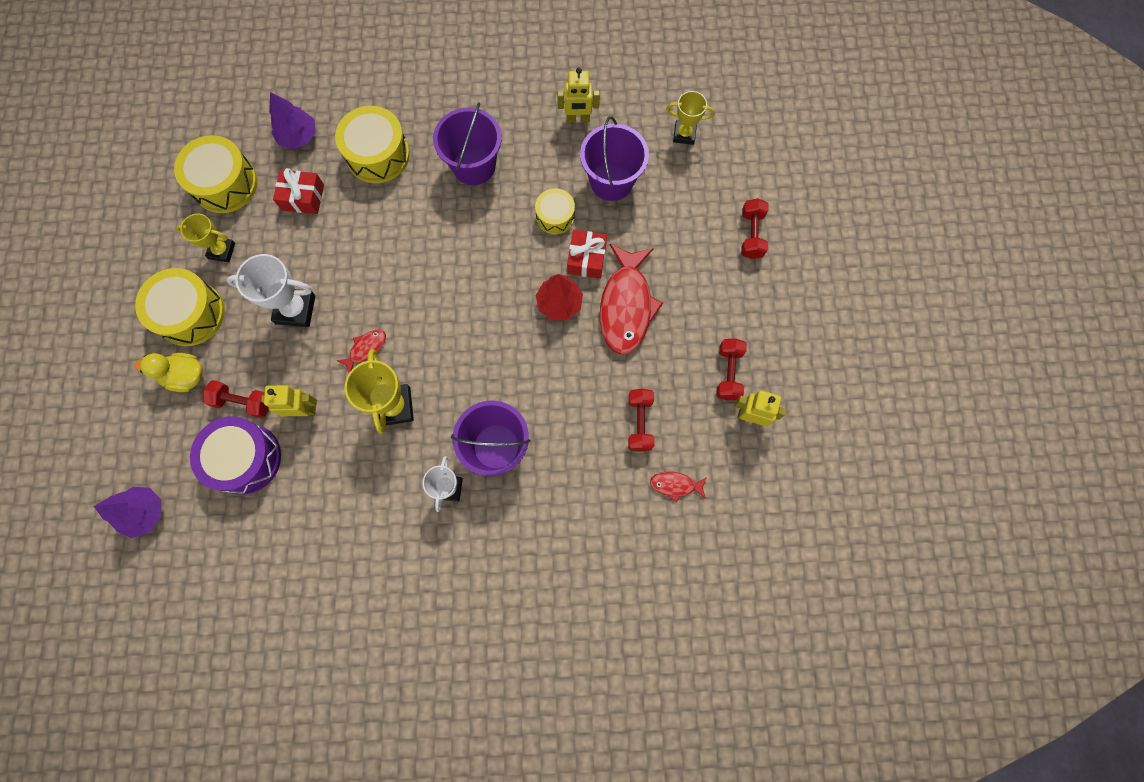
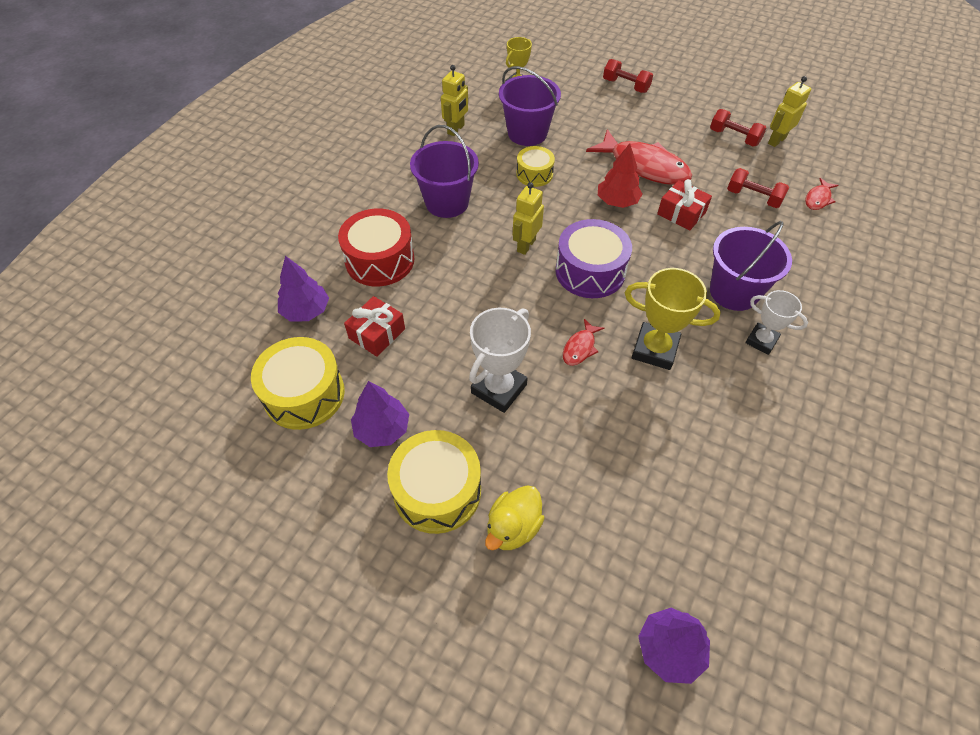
camera: 60 degrees left, 20 degrees down
yellow trophy [176,214,235,262] -> purple tree [351,381,409,447]
purple drum [190,417,281,495] -> purple drum moved to [555,219,632,298]
red dumbbell [203,380,269,418] -> none
yellow robot [261,385,317,417] -> yellow robot moved to [513,182,544,255]
yellow drum [335,106,410,183] -> red drum [338,209,415,286]
red fish [337,330,386,373] -> red fish turned 135 degrees counterclockwise [563,319,604,366]
red gift [567,230,607,279] -> red gift moved to [657,179,712,231]

